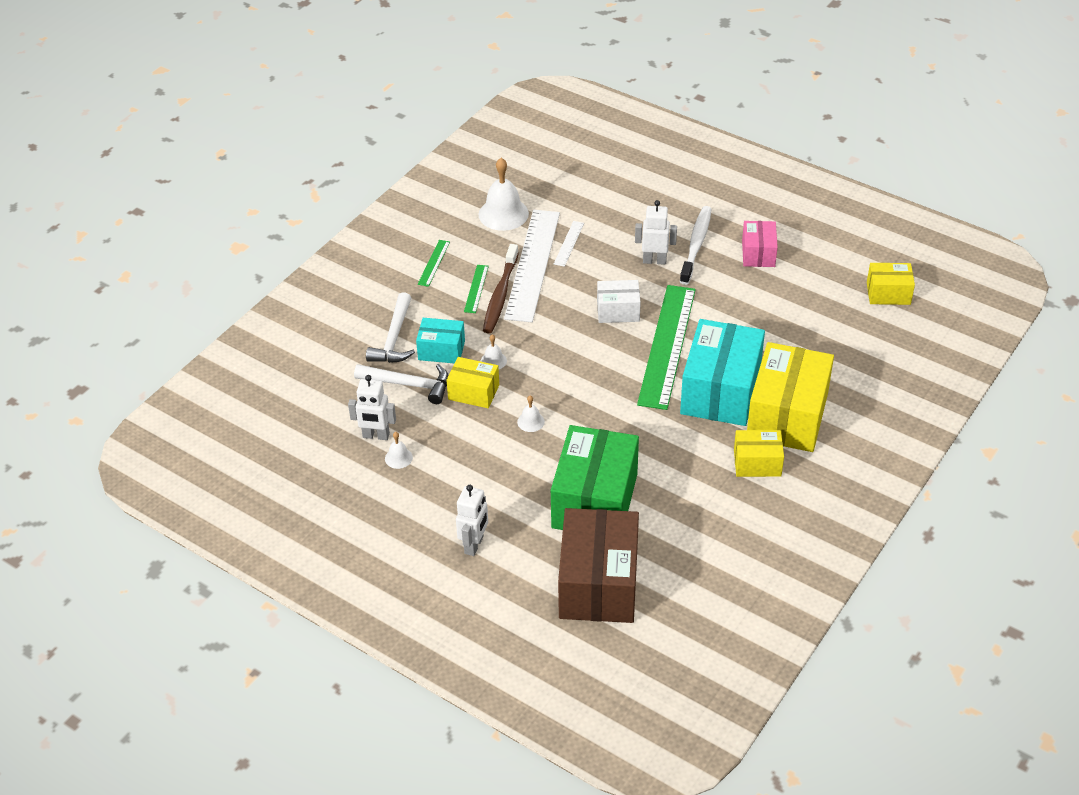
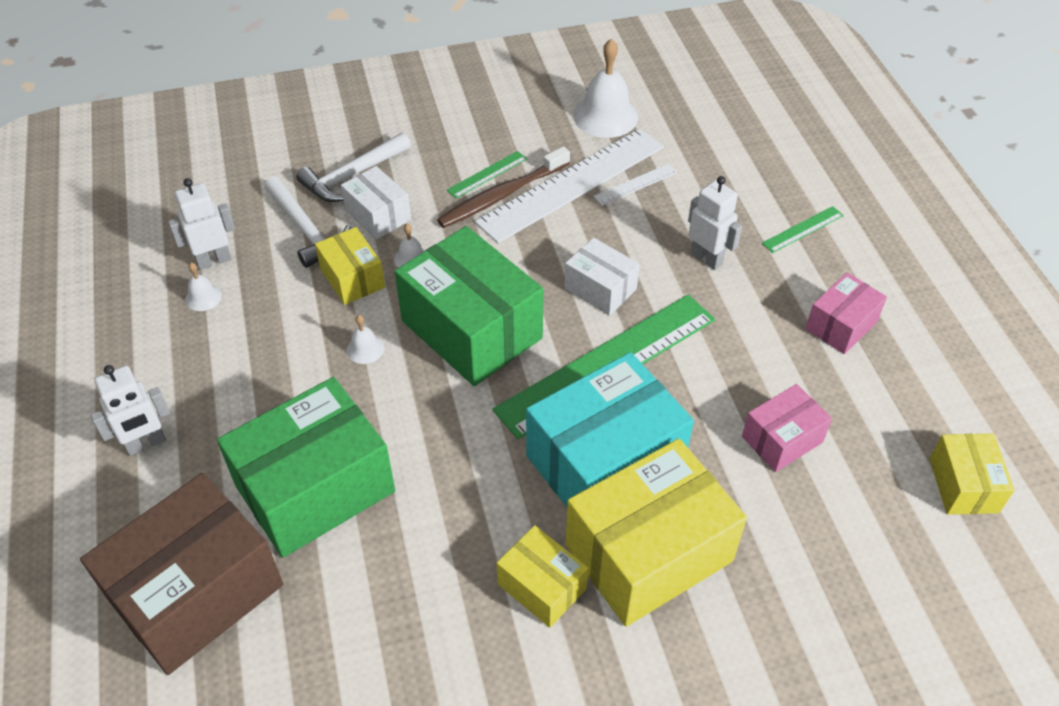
camera: 40 degrees right, 5 degrees up
white robot [348,375,396,440] -> white robot turned 105 degrees clockwise [168,178,235,270]
turquoise box [416,318,465,364] -> white box [341,166,411,240]
green ruler [418,240,450,287] -> green ruler moved to [762,206,844,253]
white toothbrush [680,206,712,285] -> none
yellow box [867,263,915,305] -> yellow box turned 45 degrees clockwise [930,433,1015,515]
none -> green box [395,226,544,386]
none -> pink box [742,384,832,472]

